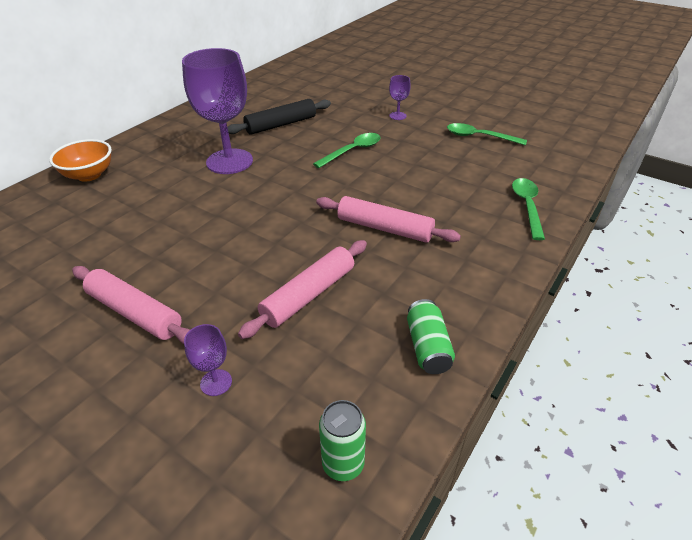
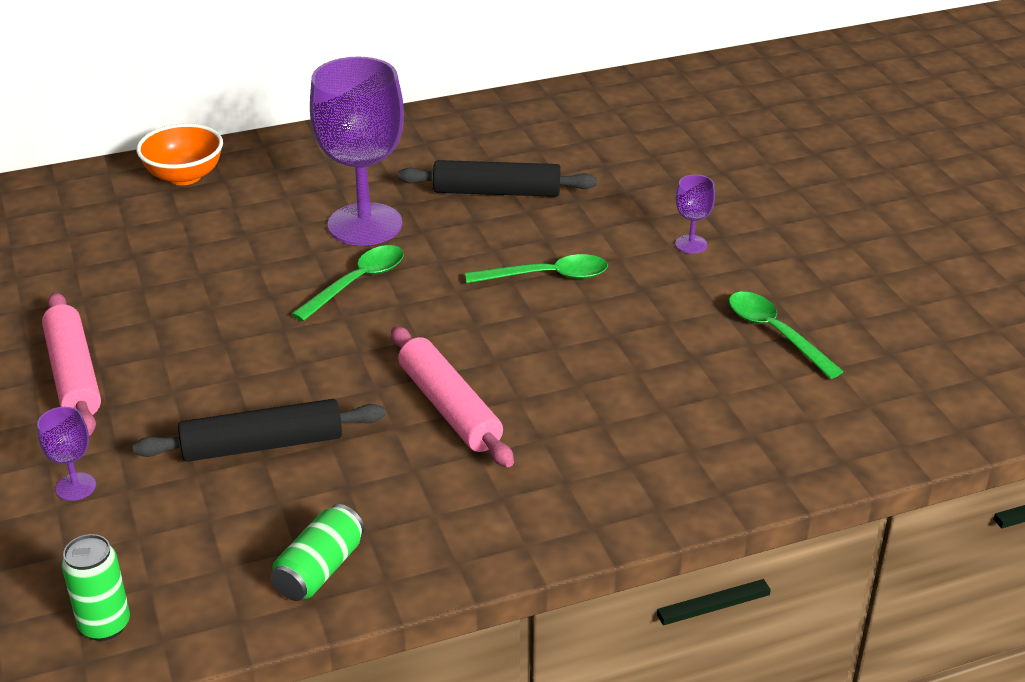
camera: 35 degrees right, 5 degrees down
pink rolling pin [238,240,367,339] -> black rolling pin [133,399,385,462]
green spoon [512,178,545,240] -> green spoon moved to [292,245,404,321]

